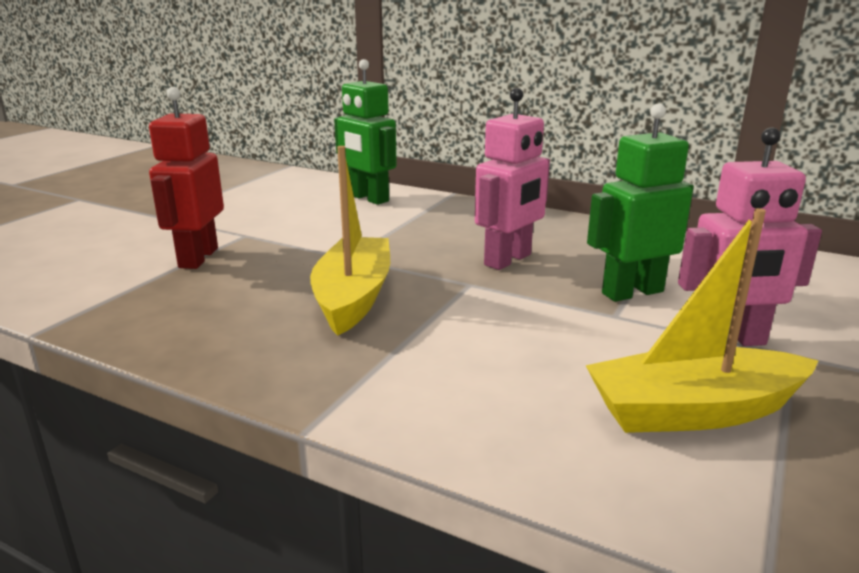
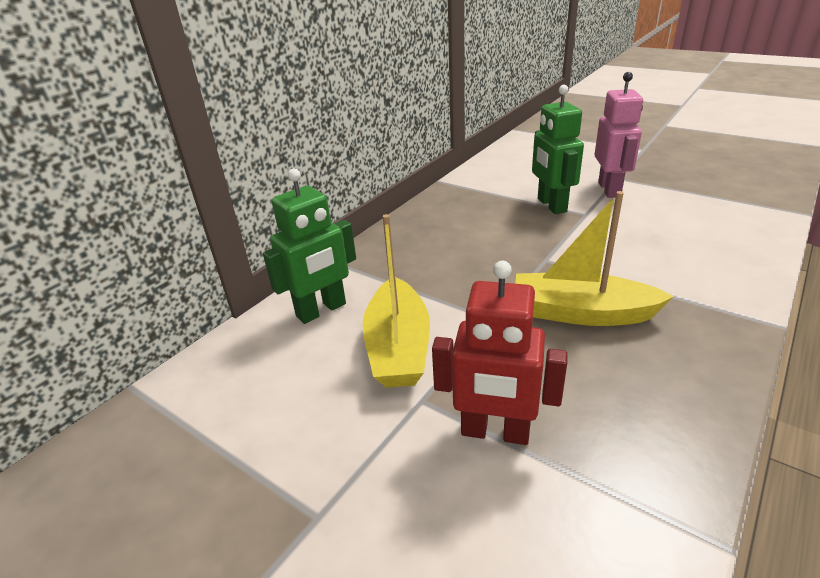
camera: 80 degrees left, 10 degrees up
pink robot [475,88,550,270] -> none
yellow boat [585,208,818,433] -> yellow boat moved to [363,214,430,388]

